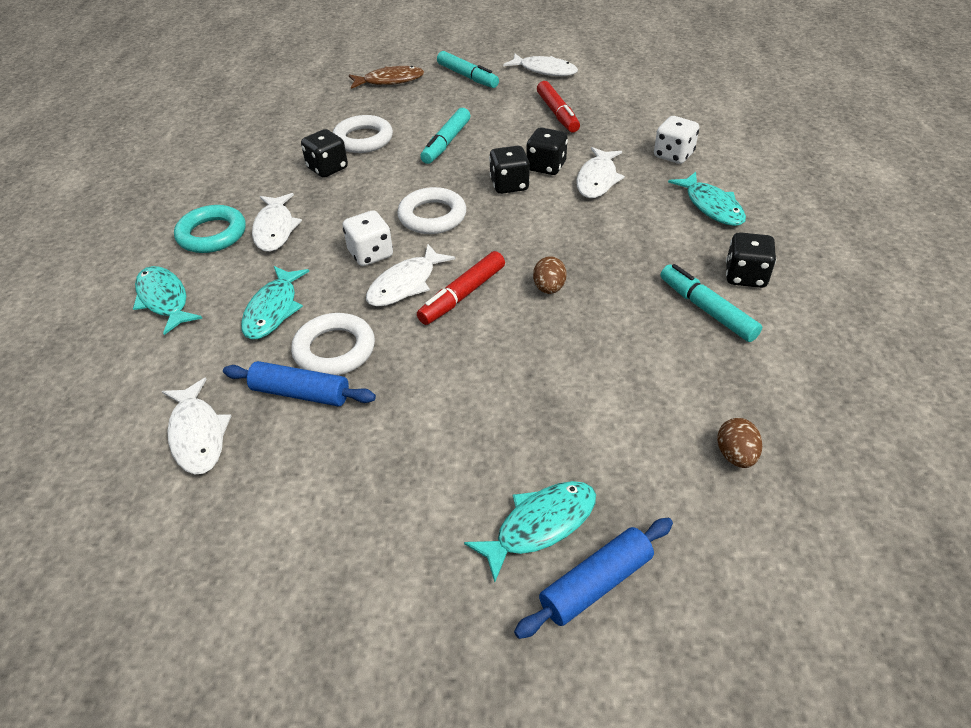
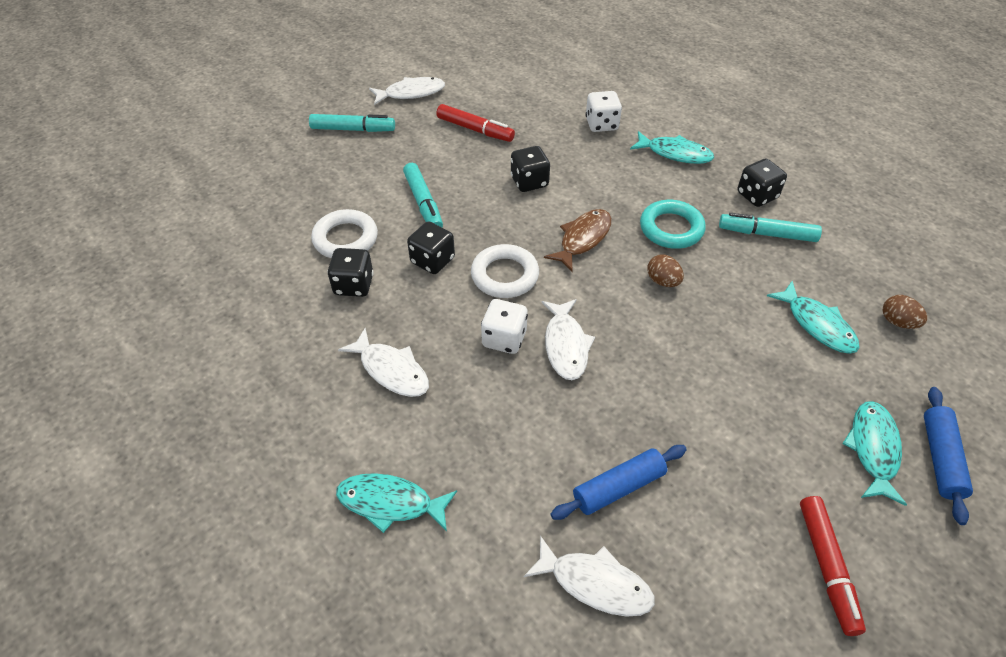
camera: 45 degrees left, 5 degrees up
turquoise ring [174,205,246,253] -> turquoise ring moved to [640,200,706,249]
turquoise fish [241,266,309,339] -> turquoise fish moved to [767,281,860,354]
white ring [291,313,375,375] -> none
brown fish [349,66,424,89] -> brown fish moved to [544,209,612,271]
red marker [417,251,505,325] -> red marker moved to [800,496,866,636]
black dice [489,146,530,194] -> black dice moved to [407,221,455,274]
white fish [576,147,625,198] -> none

